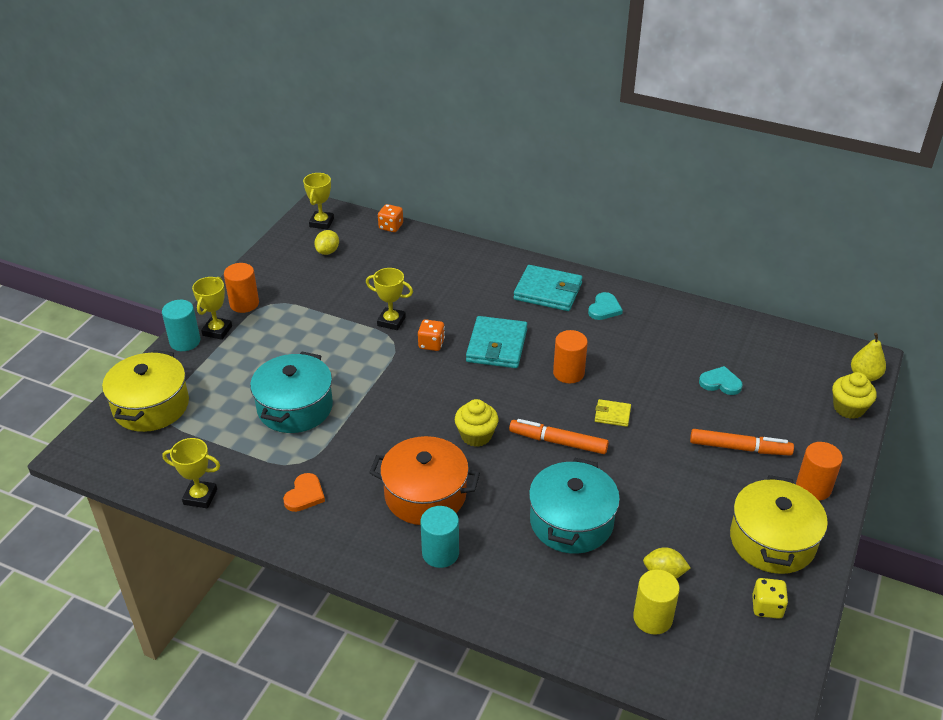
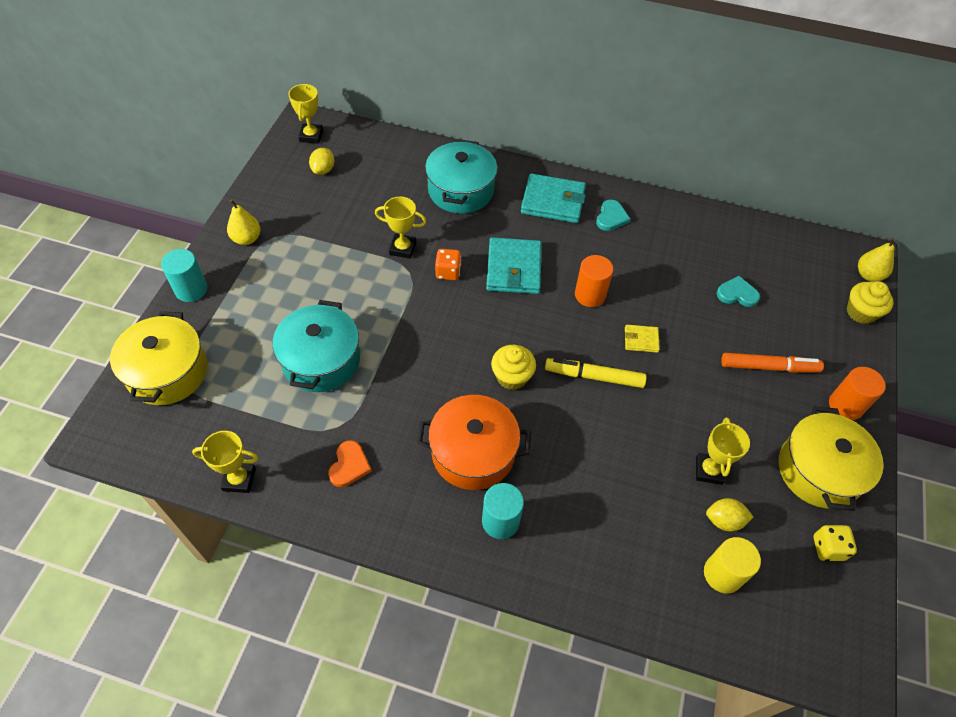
camera: 10 degrees left, 15 degrees up
yellow trophy [192,277,232,340] -> yellow trophy moved to [696,417,750,485]
orange cylinder [224,263,259,313] -> yellow pear [227,200,261,245]
orange dice [378,204,403,232] -> none
orange marker [509,419,609,454] -> yellow marker [545,358,647,388]
turquoise pot [529,458,620,554] -> turquoise pot moved to [425,139,498,214]

